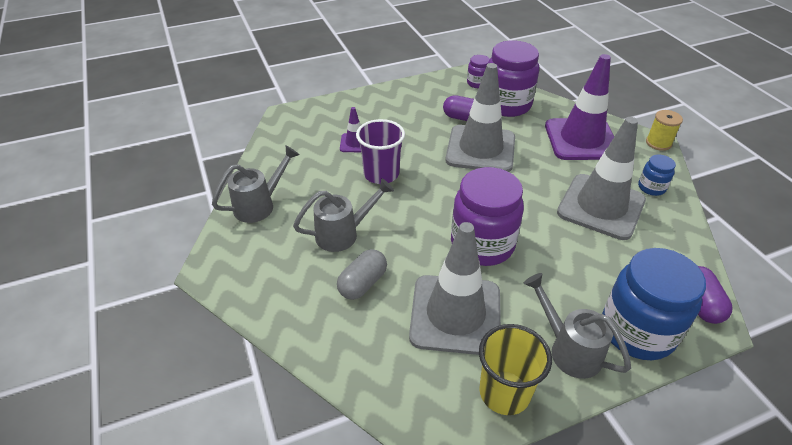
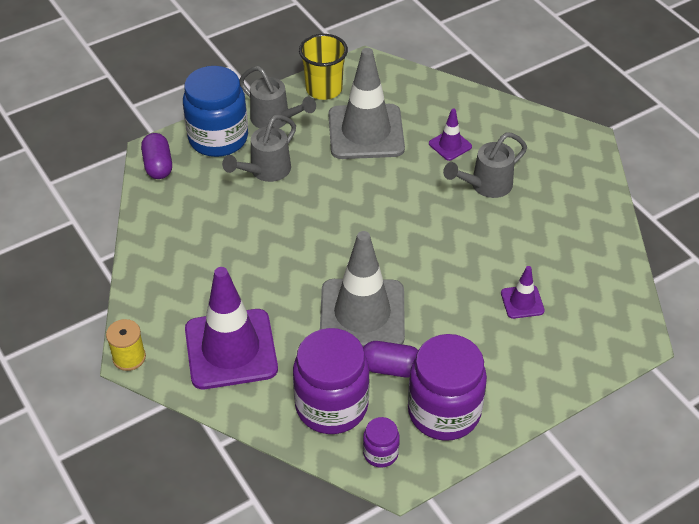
camera: 170 degrees right, 5 degrees up
grey watering can [212,146,299,223] -> grey watering can moved to [222,115,296,182]
grey capsule [337,249,387,300] -> purple traffic cone [429,109,472,161]
purple cup [356,119,405,184] -> none
purple jar [451,167,524,266] -> purple jar moved to [408,334,487,441]
grey traffic cone [557,117,646,240] -> none
blue jar [638,155,676,196] -> none

